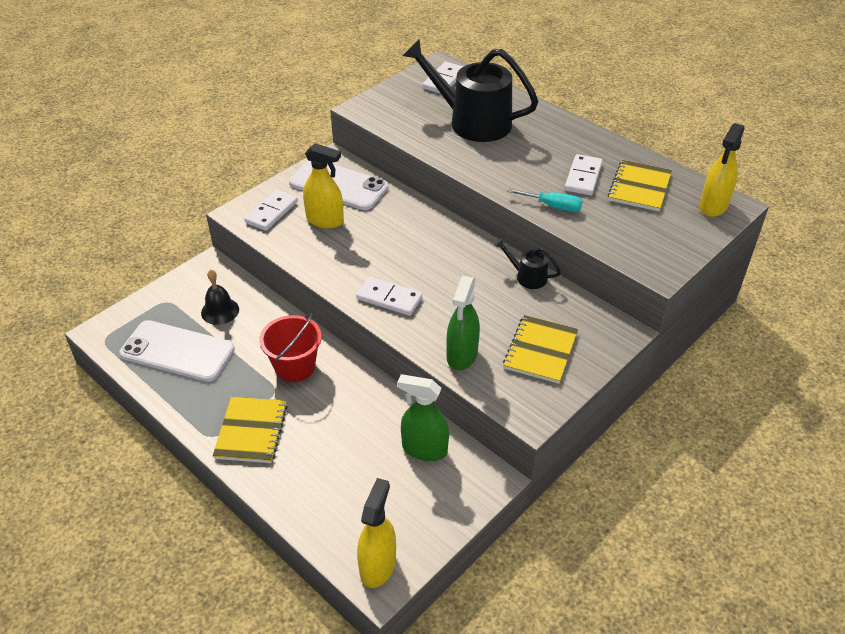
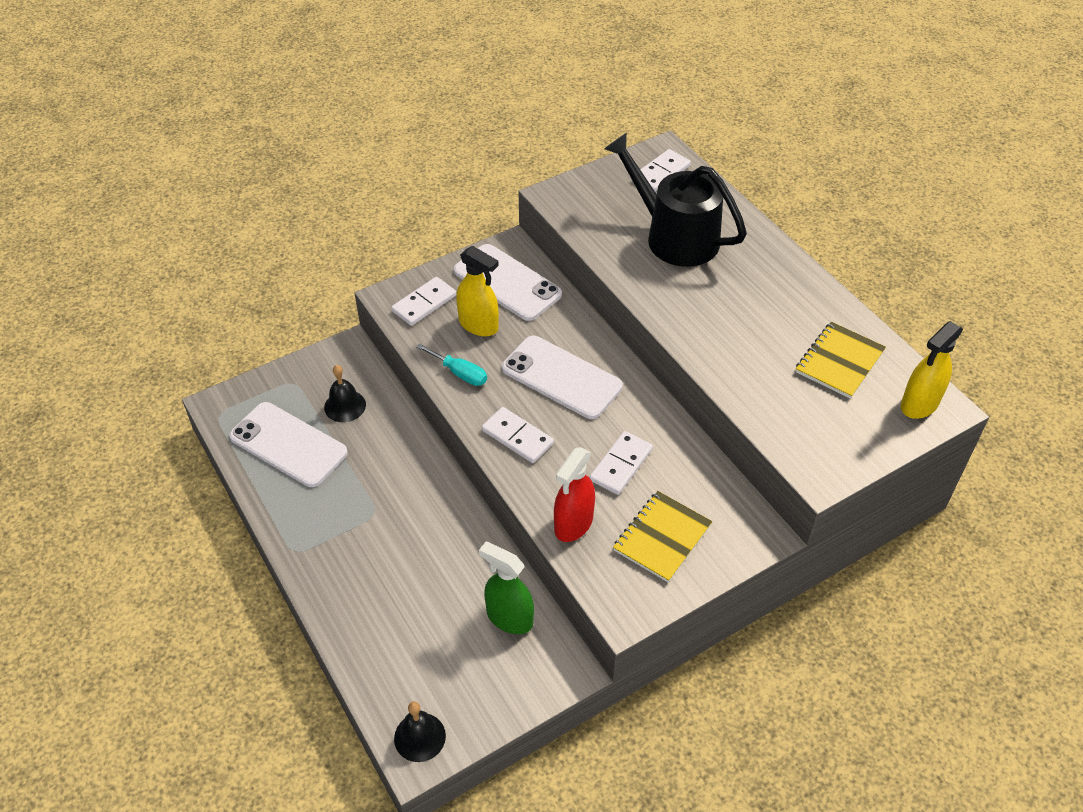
camera: 15 degrees right, 5 degrees up
yellow notebook [213,397,287,463] -> none
red bucket [259,313,322,382] -> none
yellow spray bottle [357,478,396,588] -> black bell [394,702,446,762]
green spray bottle [446,276,480,370] -> red spray bottle [554,447,595,542]
black watering can [494,238,561,289] -> none
turquoise screwdriver [507,188,583,212] -> turquoise screwdriver moved to [416,343,487,386]
white domino [564,154,602,195] -> white domino moved to [590,431,653,495]
none -> white phone [502,336,623,419]

